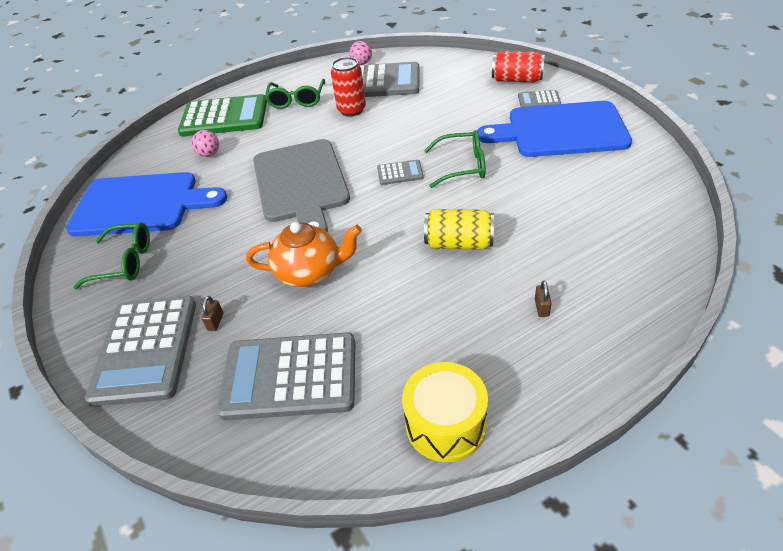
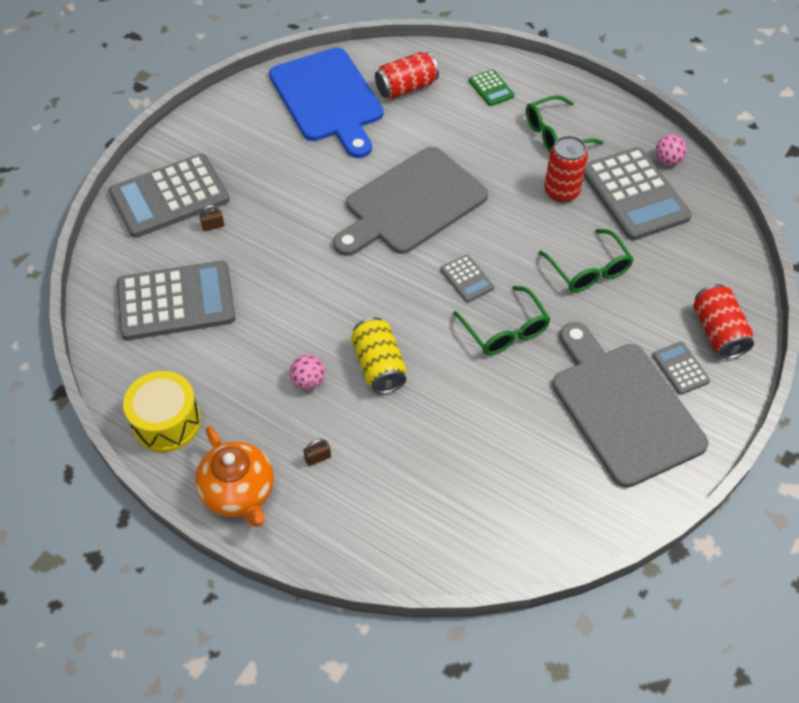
camera: 60 degrees right, 10 degrees up
green glasses [73,223,150,289] -> green glasses moved to [539,229,633,292]
green calculator [178,94,267,137] -> green calculator [469,69,514,106], size x0.45
pink ball [191,130,219,157] -> pink ball moved to [290,355,325,390]
grey calculator [216,333,355,420] -> grey calculator turned 105 degrees clockwise [117,261,235,340]
orange teapot [246,222,362,287] -> orange teapot moved to [195,426,274,527]
blue cutting board [477,101,632,157] -> grey cutting board [552,322,709,488]
none -> red can [375,52,439,99]

